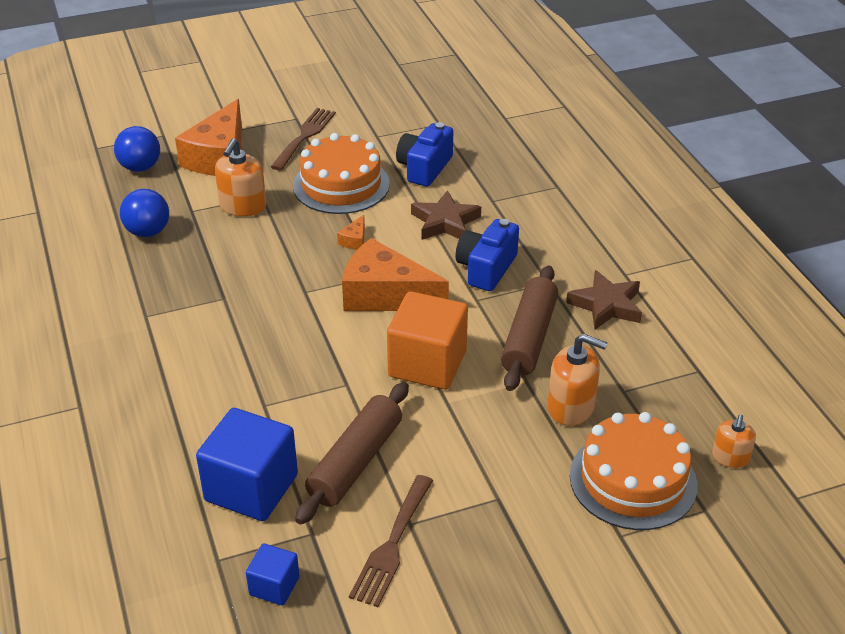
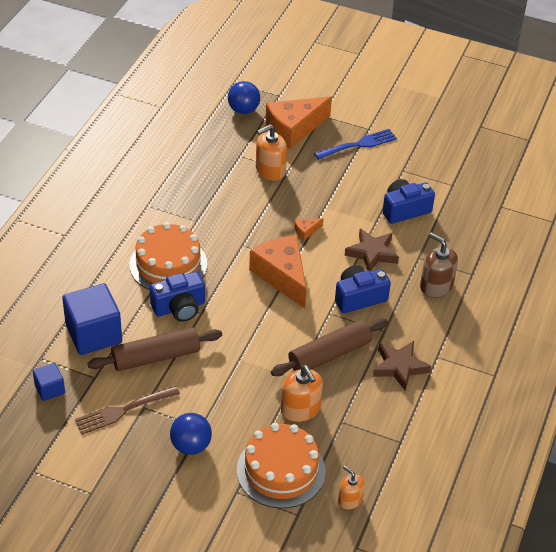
camera: 40 degrees right, 5 degrees up
blue ball [120,189,169,237] -> blue ball moved to [170,413,212,455]
brown fork [271,108,336,170] -> blue fork [314,129,397,160]
orange cake [293,133,390,214] -> orange cake moved to [129,222,207,290]
orange cube [387,291,468,390] -> none
orange soap dispenser [712,414,756,468] -> orange soap dispenser turned 75 degrees clockwise [338,466,365,509]
none -> blue camera [150,272,205,322]
none -> brown soap dispenser [420,233,458,298]

